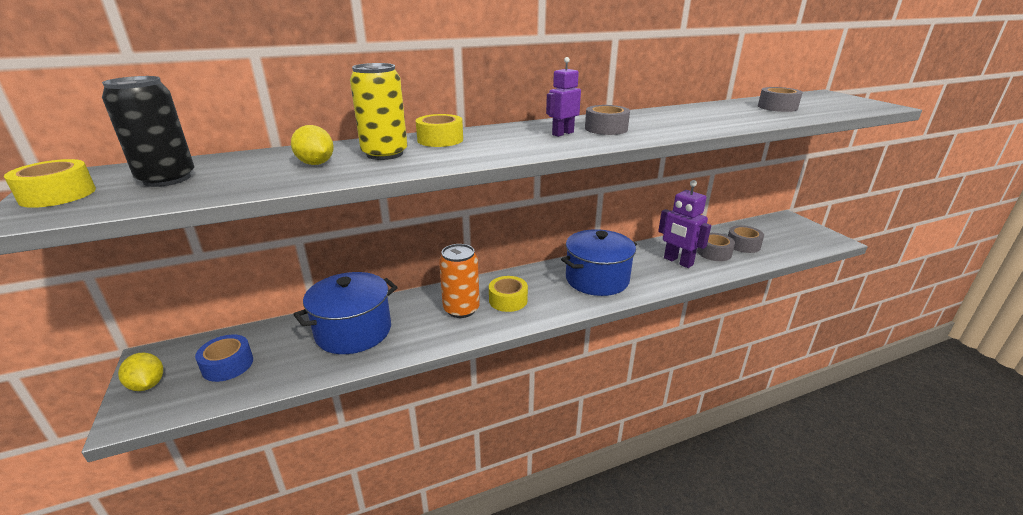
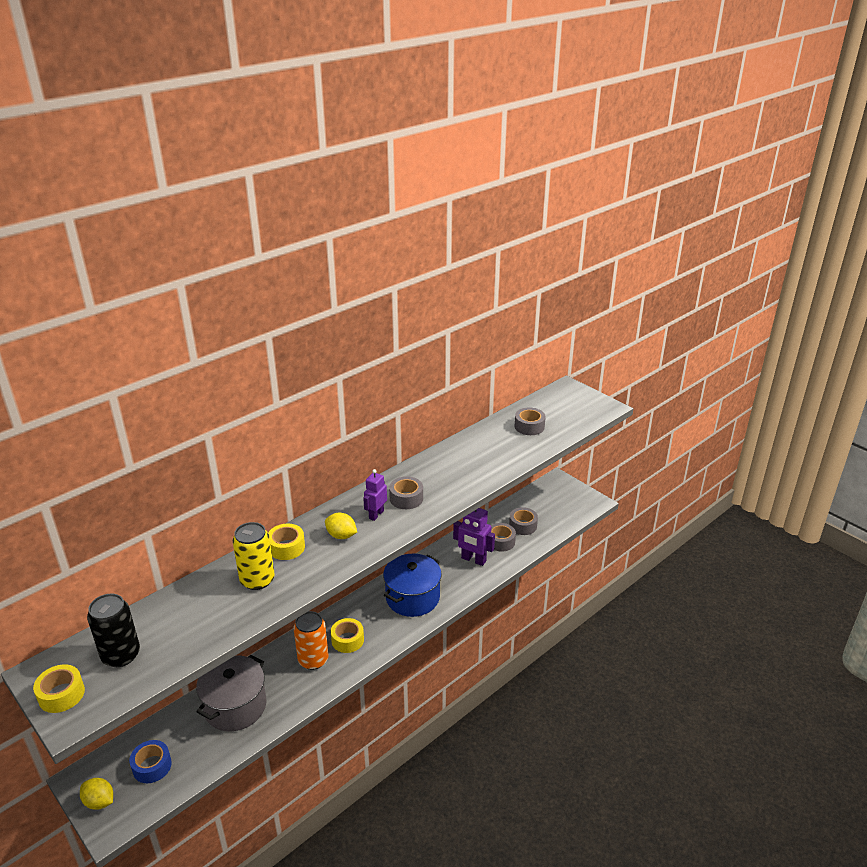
camera: 20 degrees left, 5 degrees up
yellow lemon [291,125,334,165] -> yellow lemon moved to [325,513,357,539]
blue pot [293,272,398,354] -> grey pot [196,654,266,731]

